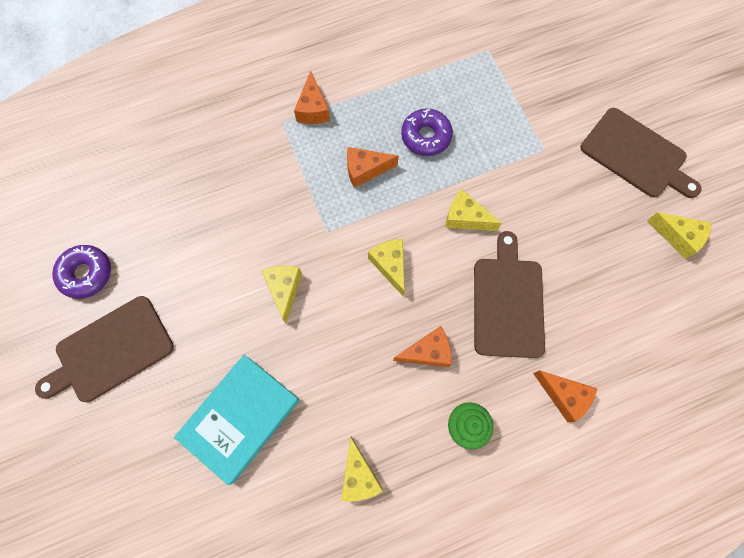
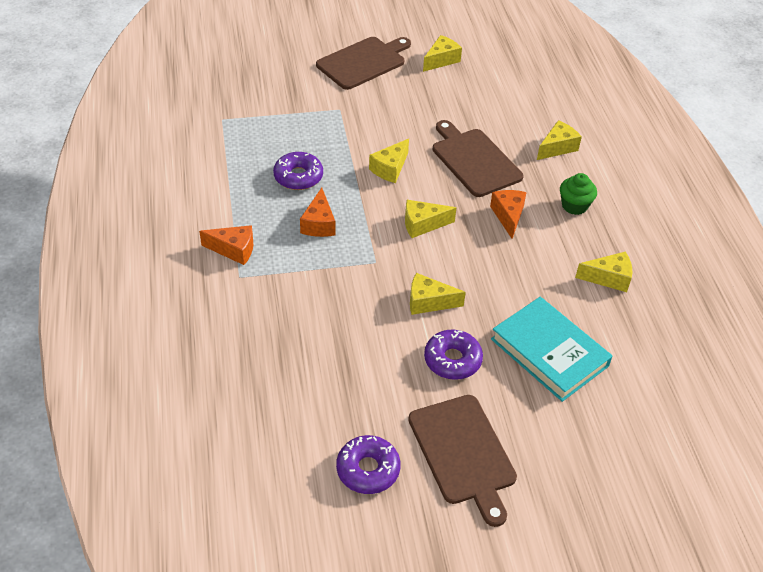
camera: 80 degrees left, 25 degrees down
brown cutting board [474,231,545,358] -> brown cutting board turned 45 degrees clockwise [433,120,524,197]
orange cheese [533,370,597,422] -> yellow cheese [537,120,582,160]
none -> purple donut [424,329,483,380]

